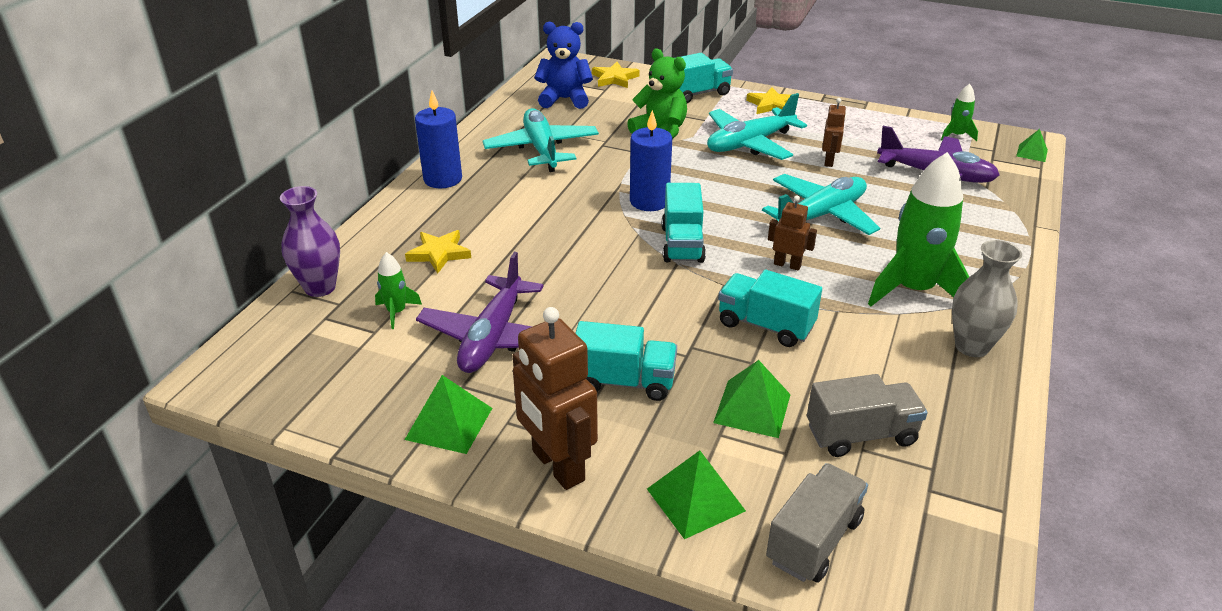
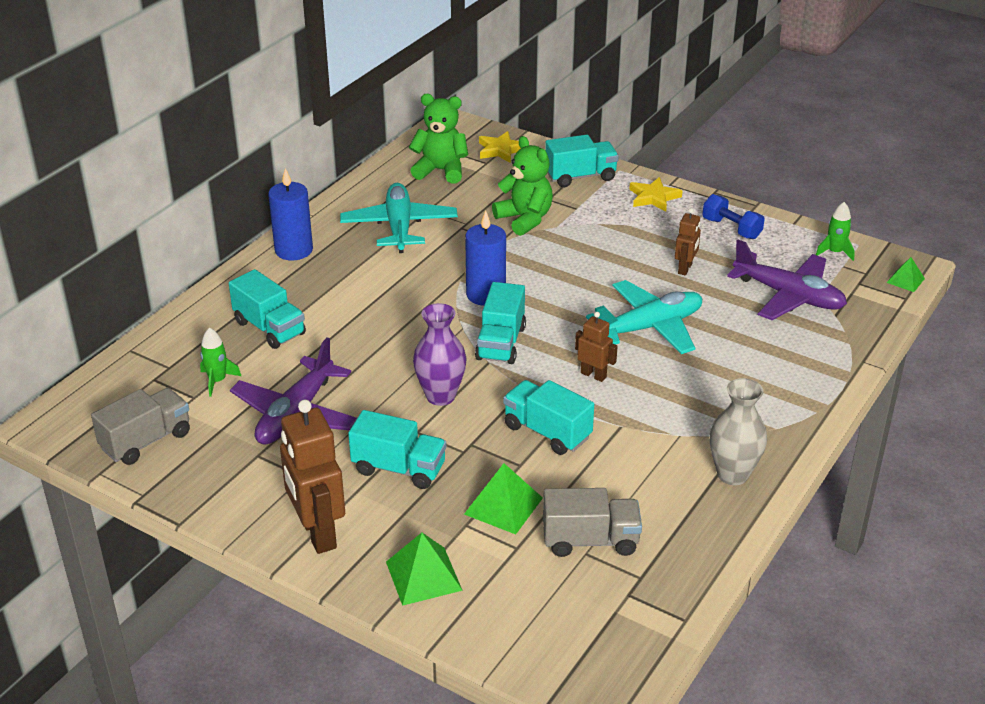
camera: 10 degrees right, 0 degrees up
purple vase [280,186,340,297] -> purple vase moved to [413,303,466,406]
yellow star [405,230,471,273] -> turquoise truck [229,269,306,349]
green pyramid [405,375,492,454] -> none
blue teddy bear [534,22,593,109] -> green teddy bear [409,94,468,184]
turquoise plane [707,93,807,160] -> none
grey truck [766,463,868,583] -> grey truck moved to [91,388,190,465]
green rocket [868,152,969,306] -> none
none -> blue dumbbell [702,194,765,239]

